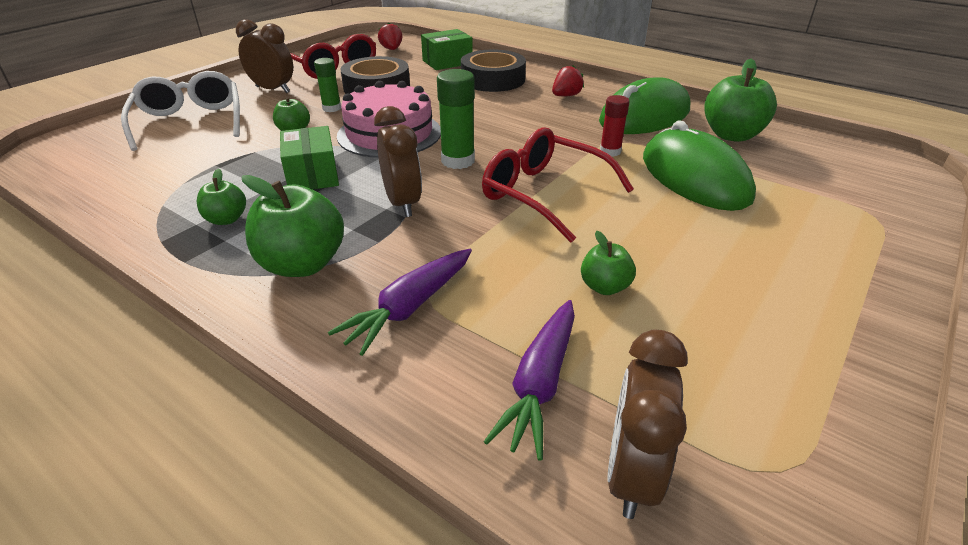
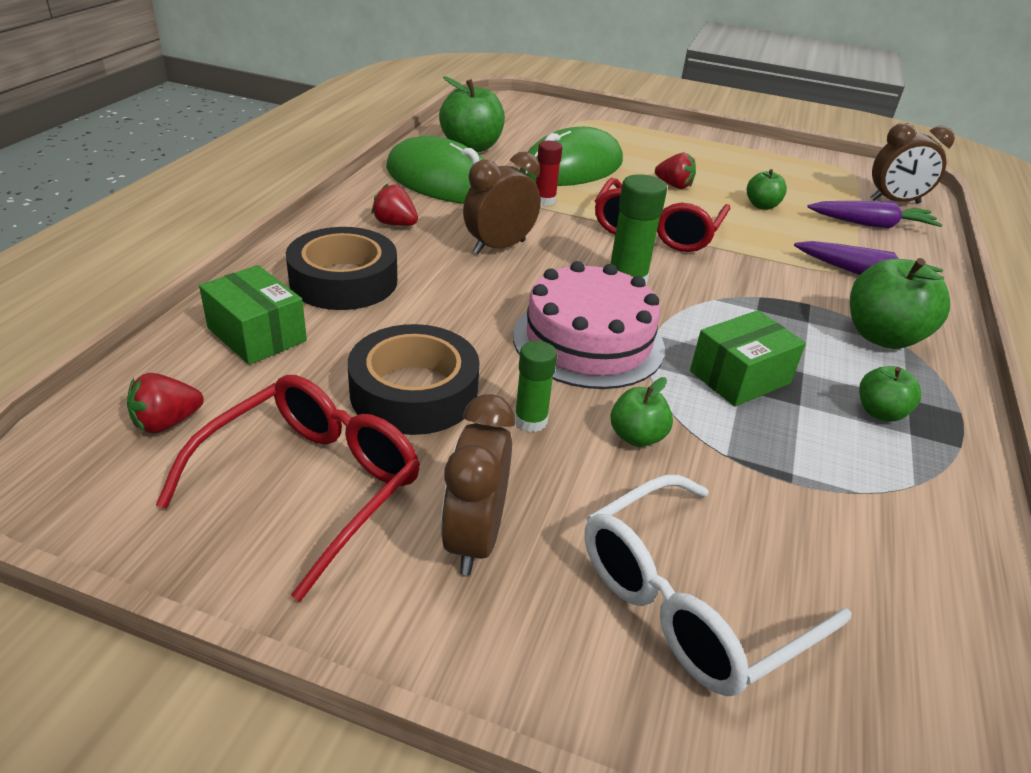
camera: 110 degrees left, 0 degrees up
brown clock [374,106,422,217] -> brown clock moved to [463,152,541,254]
none -> red strawberry [655,153,696,189]

